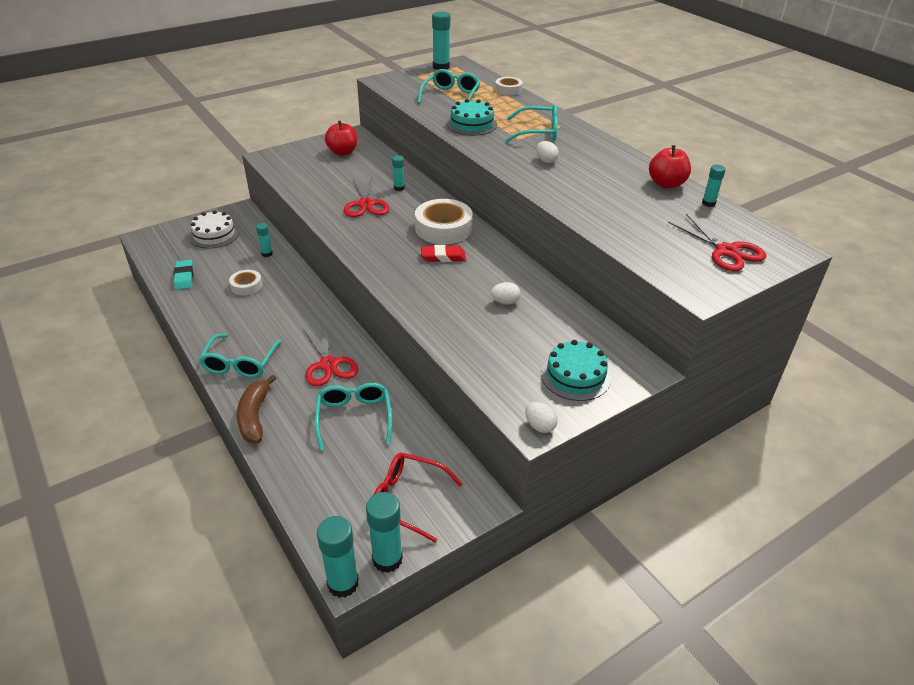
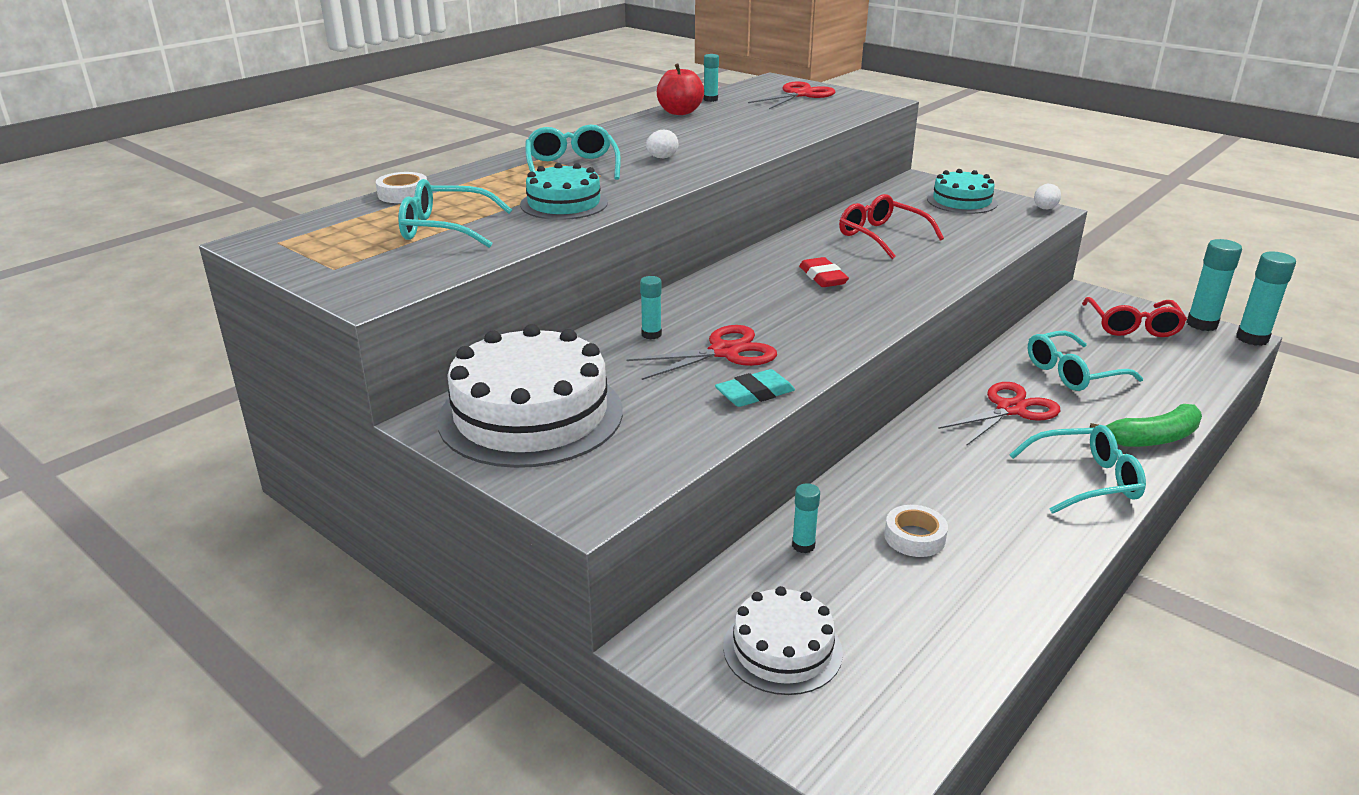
camera: 105 degrees left, 10 degrees down
turquoise eraser [174,260,193,290] -> turquoise eraser moved to [715,369,795,407]
brown banana [237,374,276,443] -> green banana [1090,404,1202,447]
red apple [325,121,358,156] -> white cake [437,324,623,468]
white tape [415,199,473,244] -> none
turquoise glue stick [432,11,450,70] -> none
white egg [491,282,521,305] -> red glasses [839,194,944,259]

